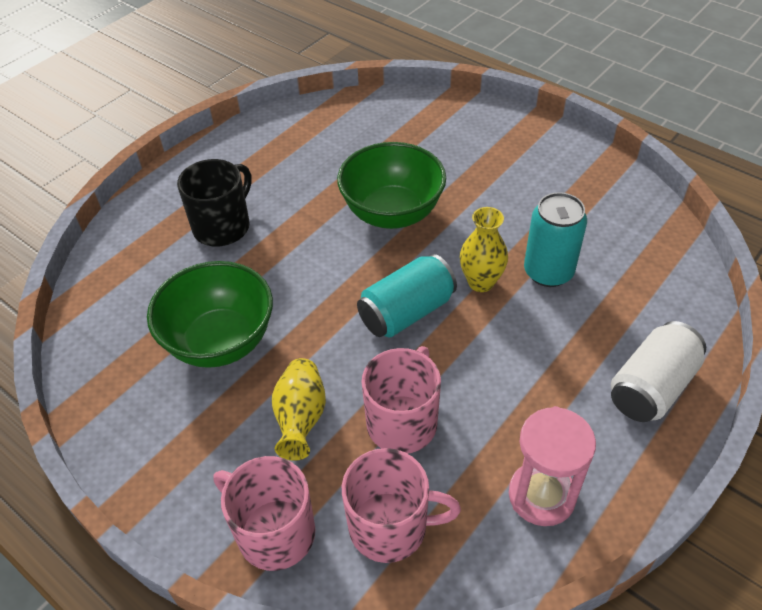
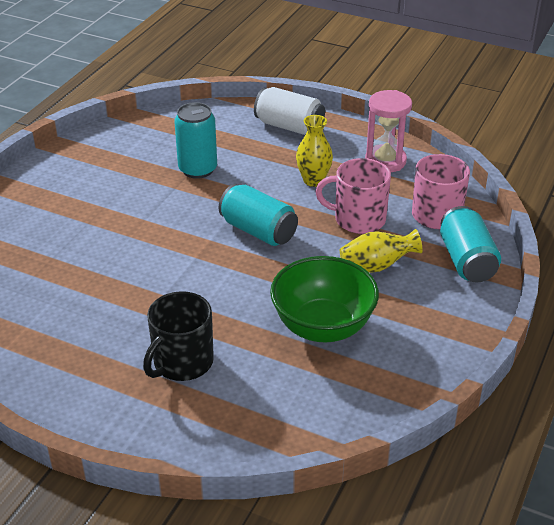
camera: 105 degrees left, 10 degrees down
black mug [177,159,252,246] -> black mug turned 75 degrees counterclockwise [143,291,214,381]
pink mug [213,456,315,571] -> turquoise can [440,206,501,283]
green bowl [337,142,446,229] -> none
yellow vase [460,207,508,292] -> yellow vase moved to [296,115,333,187]

